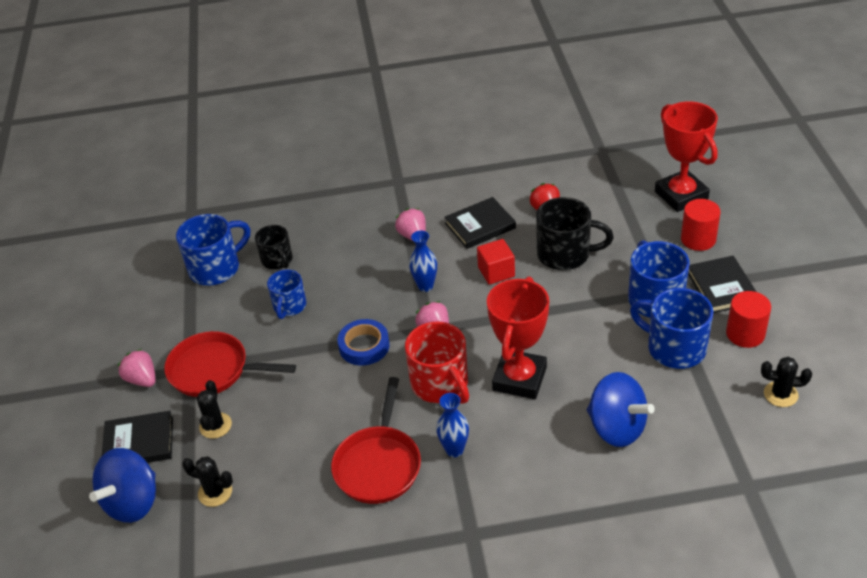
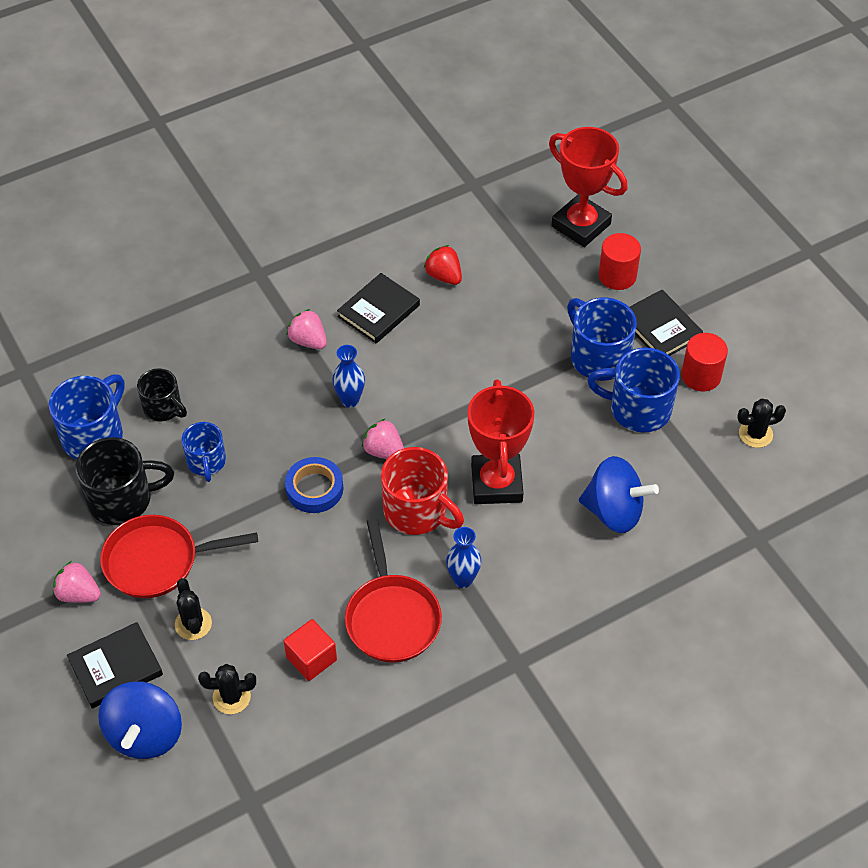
camera: 25 degrees left, 10 degrees up
red cube [477,239,515,285] -> red cube moved to [284,619,337,681]
black mug [536,197,614,270] -> black mug moved to [75,437,174,525]

